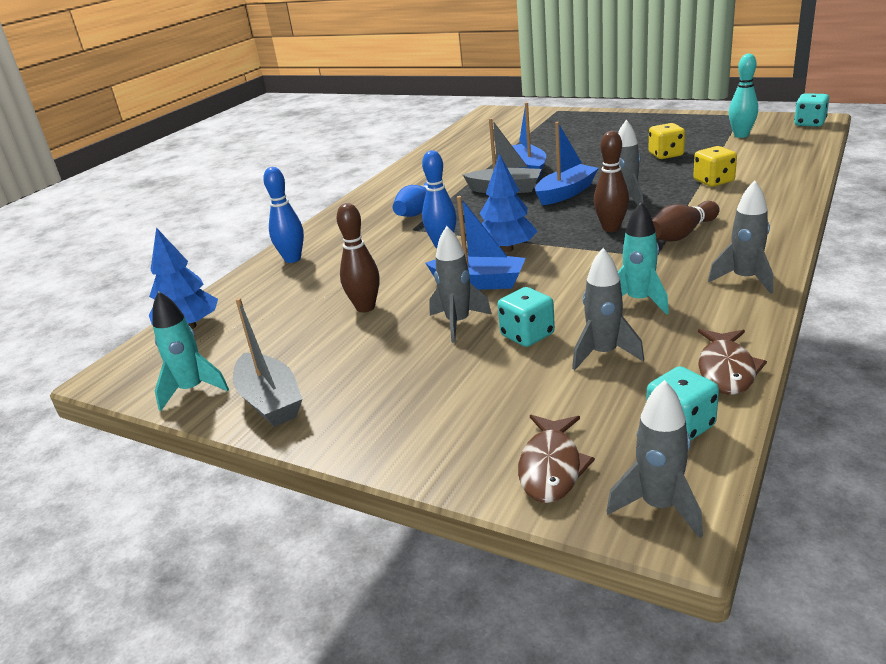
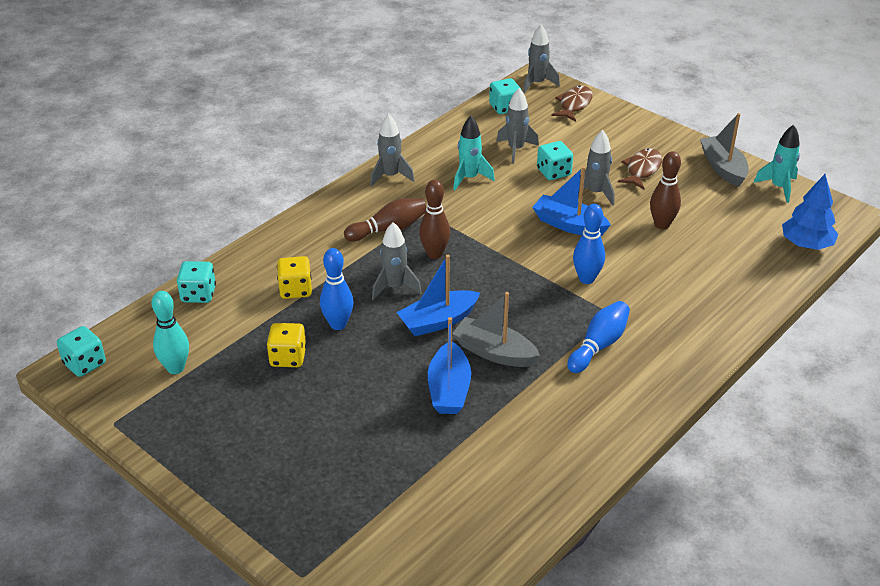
camera: 170 degrees left, 10 degrees up
blue bowling pin [263,167,304,263] -> blue bowling pin moved to [320,248,353,330]
blue tree [479,154,538,252] -> none
brown fish [698,329,767,395] -> brown fish moved to [618,148,662,189]
none -> turquoise dice [177,261,216,303]

